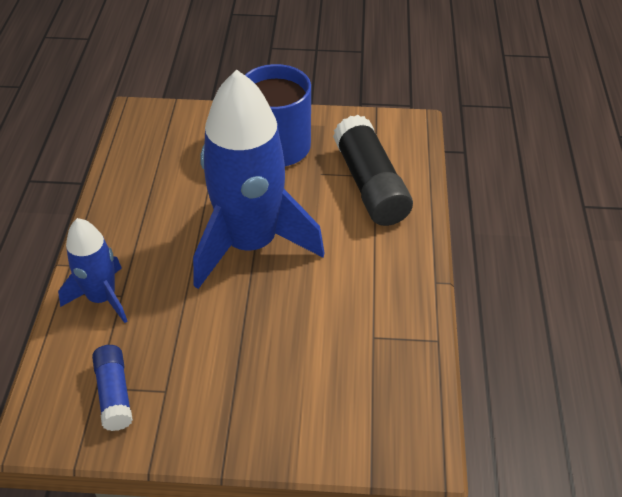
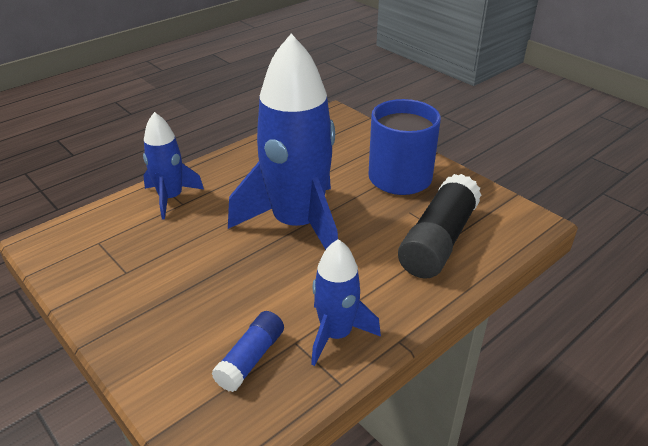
camera: 45 degrees right, 10 degrees down
blue glue stick [92,345,133,431] -> blue glue stick moved to [211,311,284,392]
none -> blue rocket [311,239,381,366]

